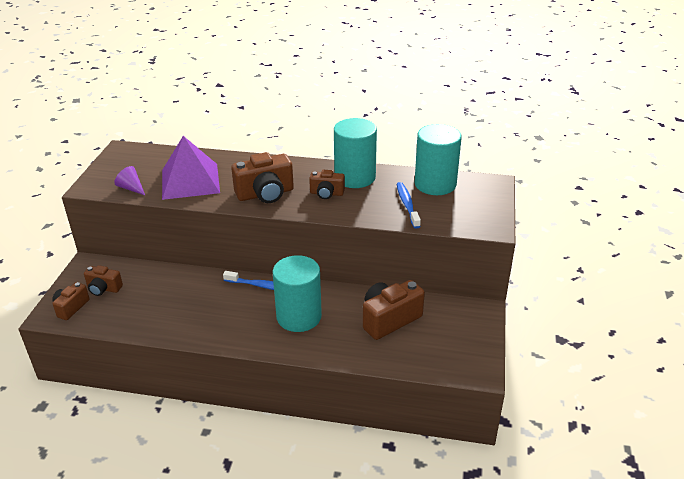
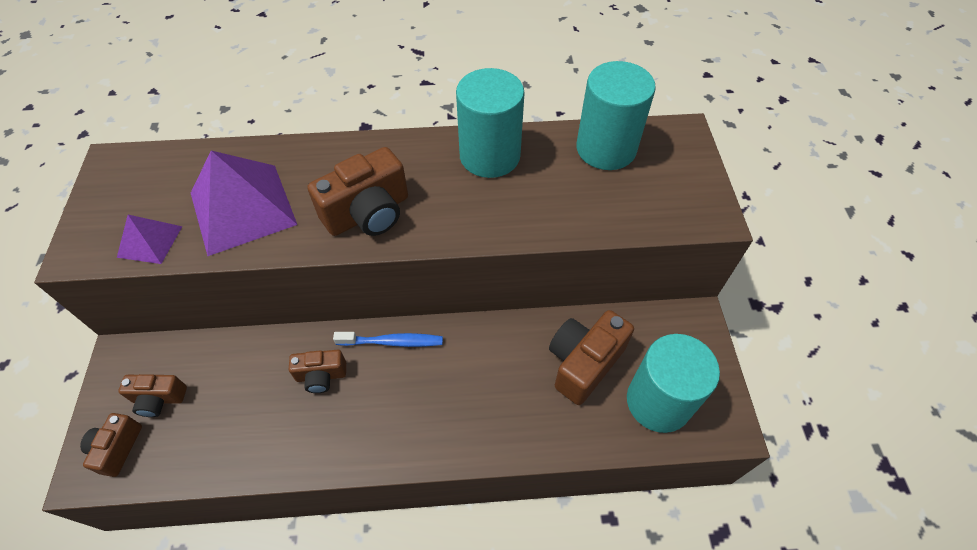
camera: 15 degrees left, 20 degrees up
purple cone [114,166,145,195] -> purple pyramid [117,215,183,264]
turquoise cylinder [273,255,322,332] -> turquoise cylinder moved to [627,334,720,433]
brown camera [309,170,345,199] -> brown camera moved to [289,350,346,393]
blue toothbrush [397,182,421,229] -> none

